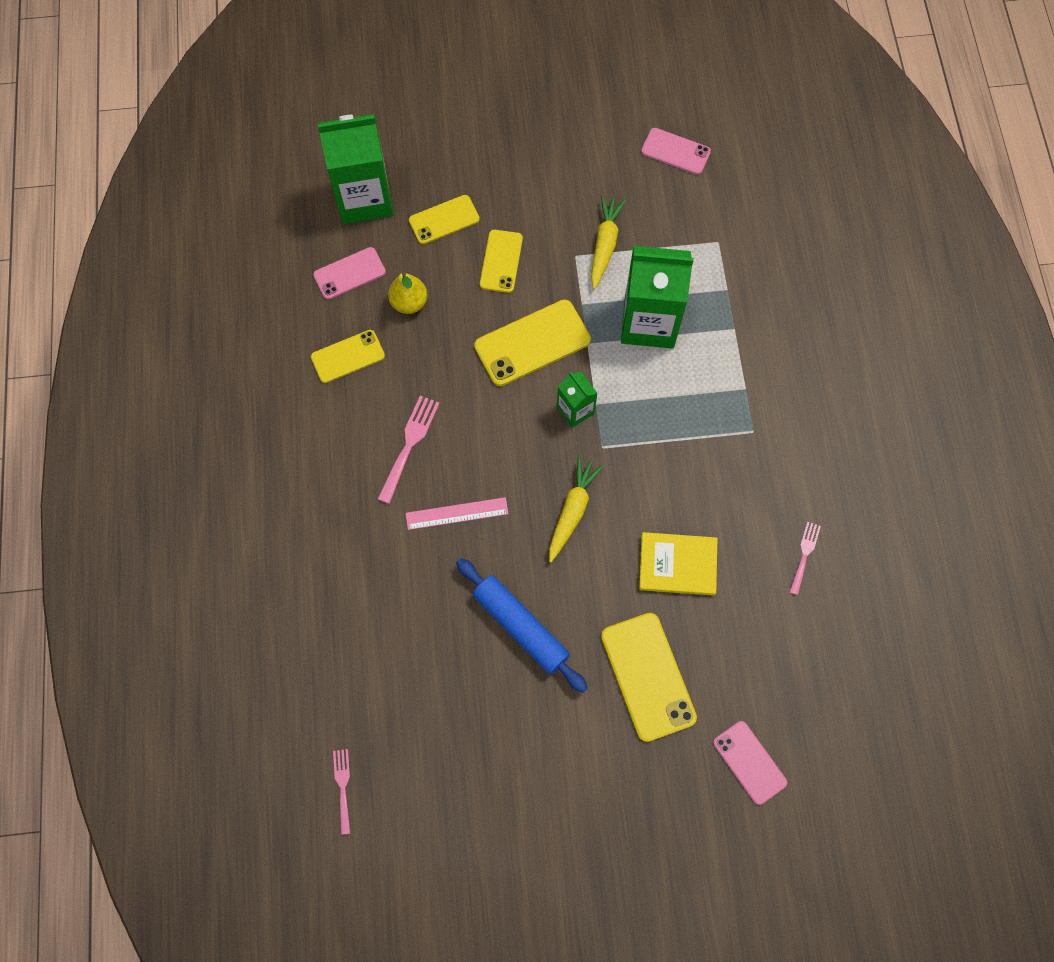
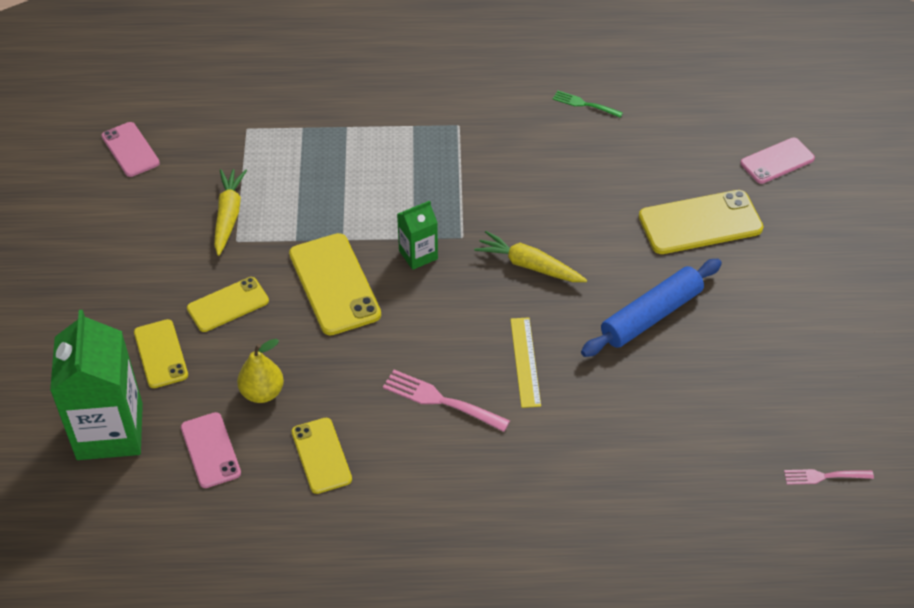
camera: 85 degrees left, 20 degrees down
pink ruler [406,497,508,530] -> yellow ruler [510,317,541,408]
yellow phone [480,230,523,293] -> yellow phone turned 45 degrees counterclockwise [187,277,269,332]
yellow carrot [591,195,626,289] -> yellow carrot turned 75 degrees clockwise [214,169,247,256]
green carton [621,246,694,349] -> none
yellow book [639,532,717,596] -> none
pink phone [641,128,711,175] -> pink phone turned 60 degrees counterclockwise [101,122,160,177]
pink fork [790,522,821,595] -> green fork [553,90,623,118]

